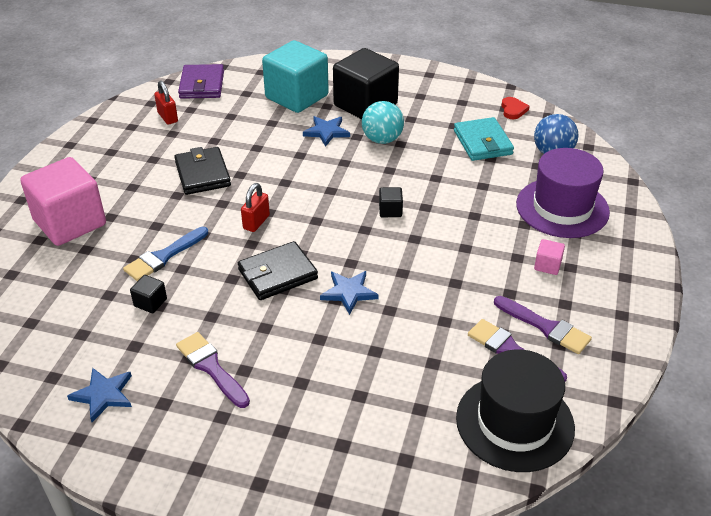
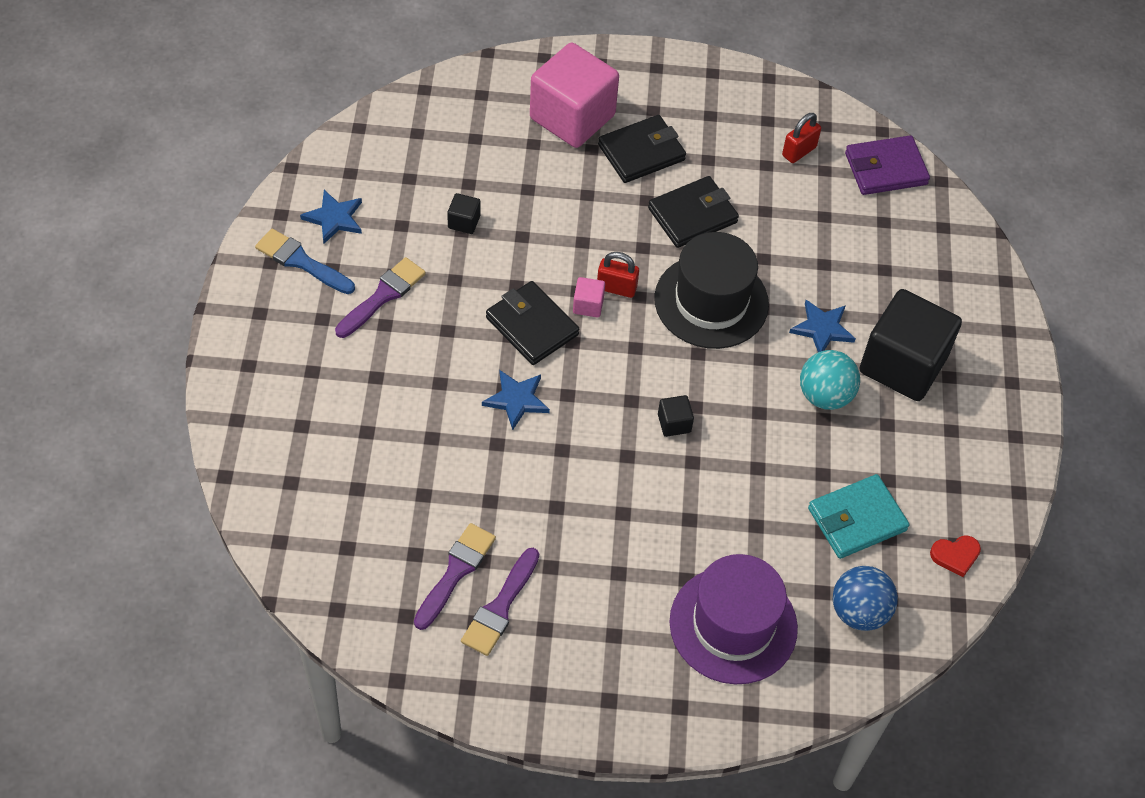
camera: 75 degrees right, 15 degrees up
blue brush [123,227,208,281] -> blue brush moved to [255,229,355,294]
turquoise cube [262,40,329,113] -> none
black hat [456,349,575,472] -> black hat moved to [654,232,769,349]
pink cube [534,239,565,275] -> pink cube moved to [573,277,605,317]
none -> black wallet [598,115,686,183]

